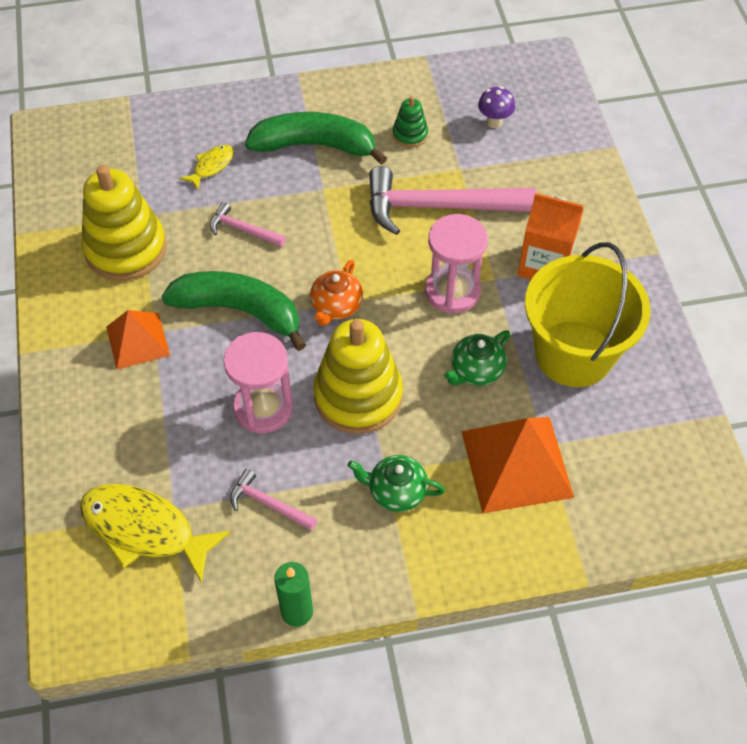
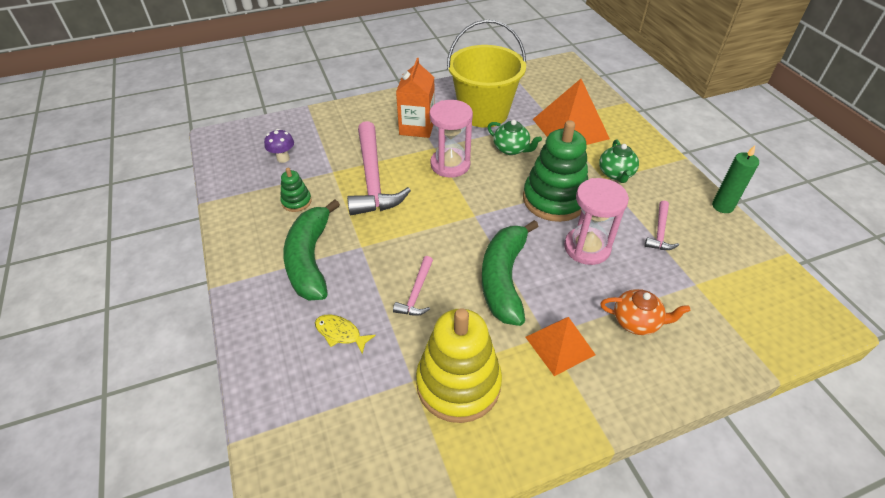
camera: 100 degrees left, 10 degrees down
yellow fish [80,484,231,583] -> none
orange teapot [310,260,363,326] -> orange teapot moved to [600,289,690,335]
yellow stacking toy [313,319,403,434] -> green stacking toy [523,120,588,222]

